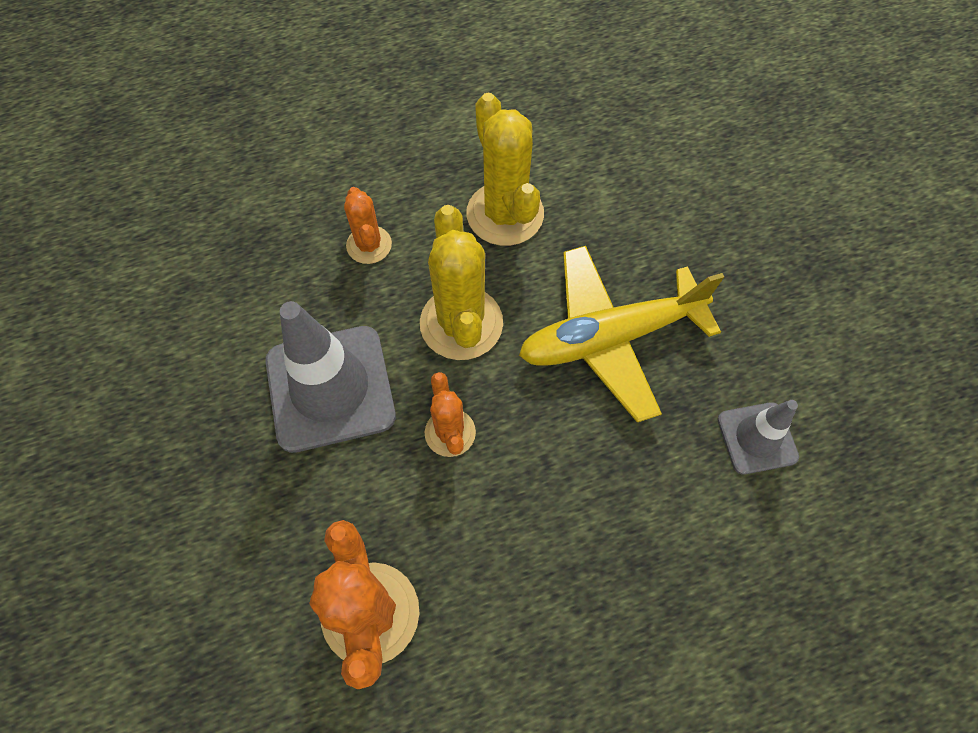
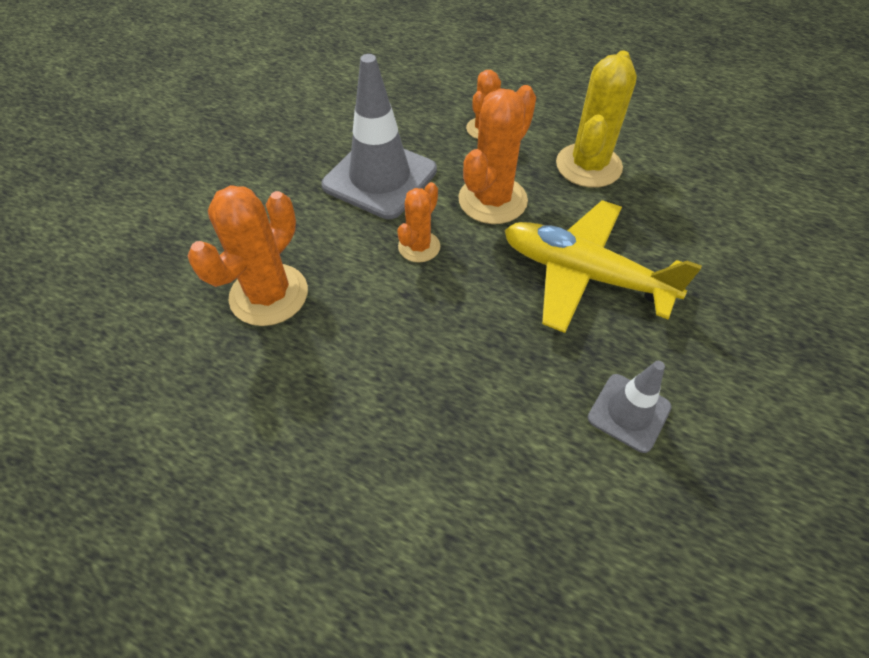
camera: 45 degrees right, 10 degrees down
yellow cactus [420,205,503,360] -> orange cactus [458,85,536,224]

